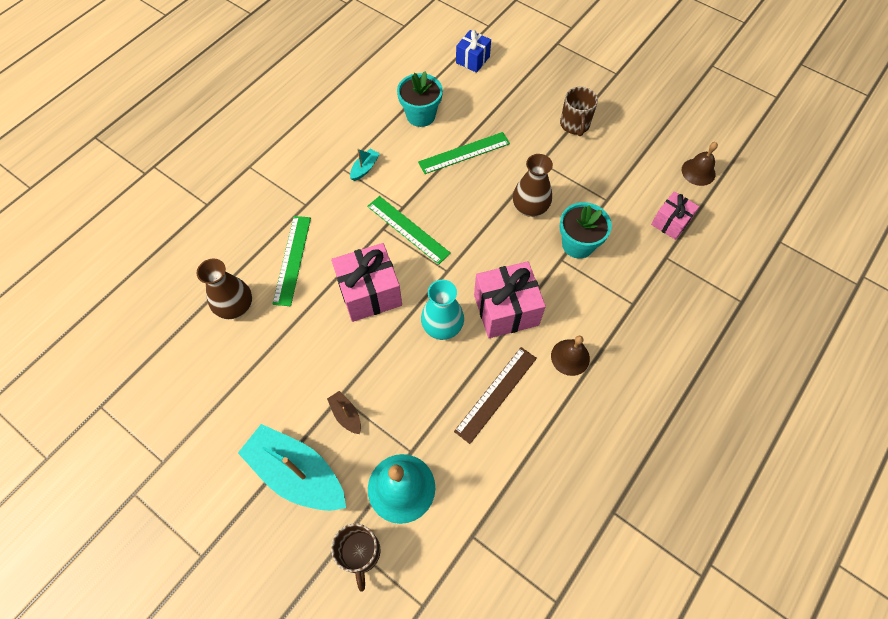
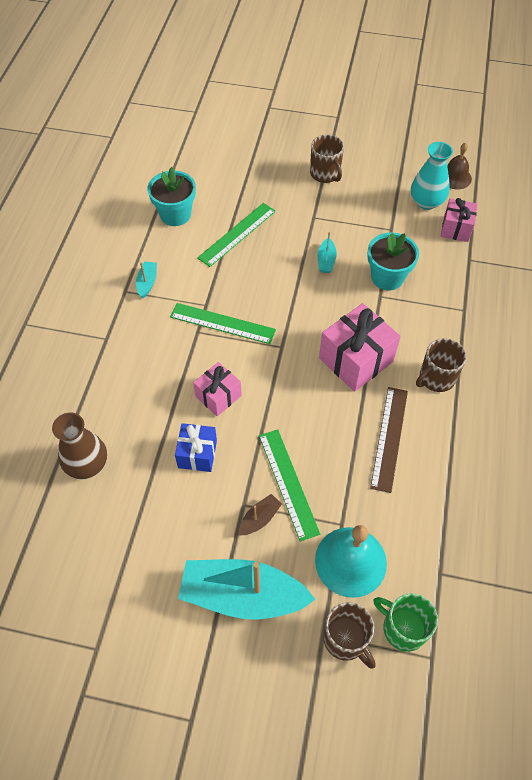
camera: 25 degrees left, 5 degrees down
green ruler [273,216,311,306] -> green ruler moved to [259,429,320,542]
brown boat [327,391,361,434] -> brown boat turned 105 degrees clockwise [239,494,282,535]
pink gift [331,243,402,322] -> pink gift [193,362,242,416], size x0.60
turquoise vase [421,280,464,340] -> turquoise vase moved to [411,142,453,210]
blue gift [456,30,491,73] -> blue gift moved to [175,423,217,472]
brown vase [513,154,553,217] -> turquoise boat [318,232,337,273]
brown bell [551,336,590,376] -> brown mug [416,338,466,392]
none -> green mug [373,593,438,652]

